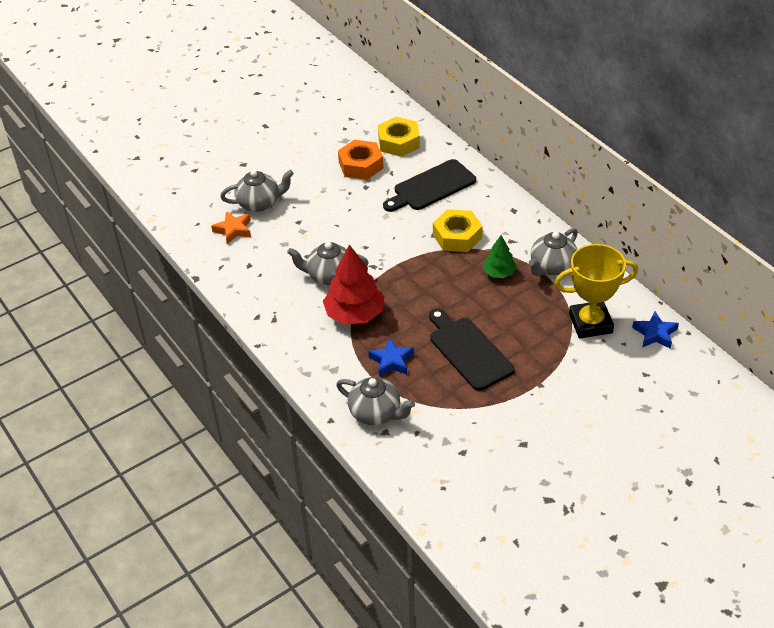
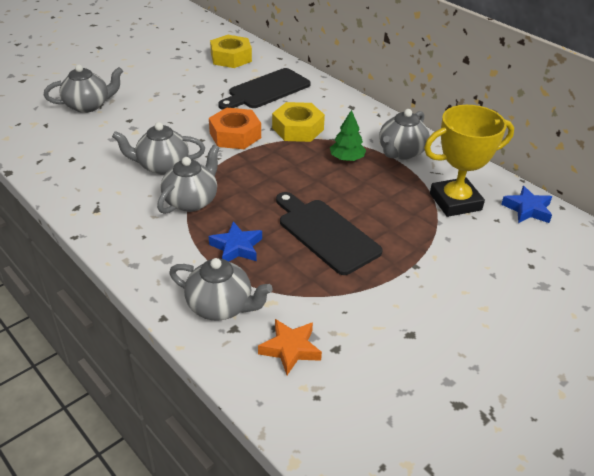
camera: 10 degrees left, 5 degrees down
orange star [211,211,251,244] -> orange star moved to [258,319,322,375]
red tree [323,244,385,325] -> grey teapot [157,145,219,214]
orange nut [338,140,384,180] -> orange nut moved to [209,108,261,149]

